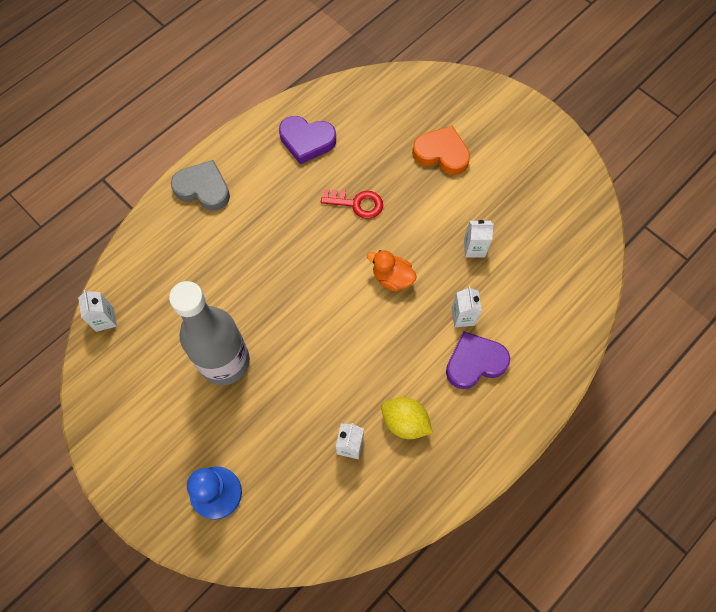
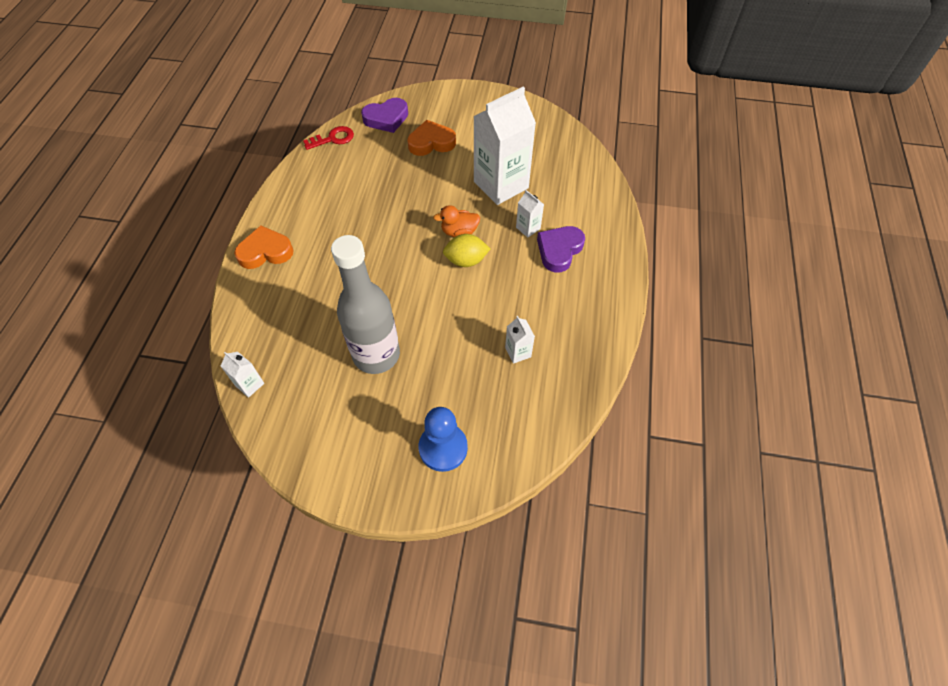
camera: 35 degrees left, 10 degrees down
grey heart [171,160,230,211] -> orange heart [234,225,294,269]
purple heart [279,116,336,164] -> purple heart moved to [361,98,408,133]
red key [321,189,383,219] -> red key moved to [303,126,354,150]
yellow lemon [381,397,433,439] -> yellow lemon moved to [443,234,490,267]
white carton [464,220,494,258] -> white carton [473,87,536,205], size x2.37

